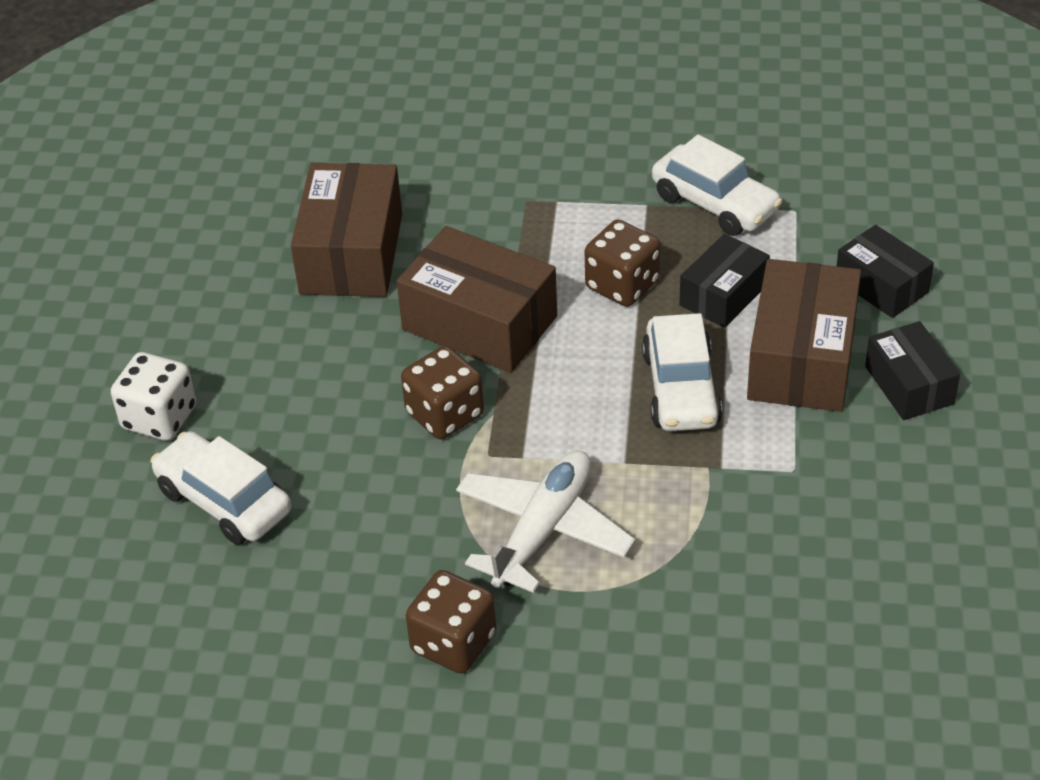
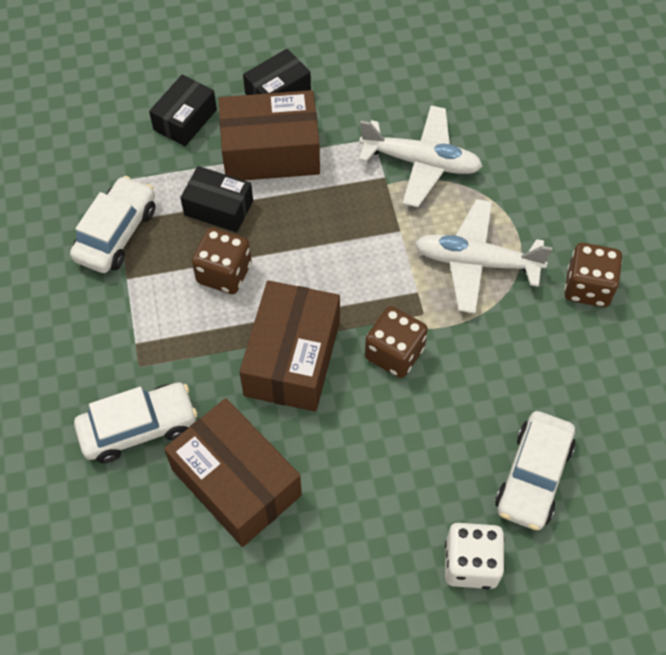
camera: 110 degrees left, 15 degrees up
brown box [291,163,402,297] -> brown box turned 60 degrees clockwise [164,398,302,547]
white car [642,313,722,431] -> white car moved to [74,382,198,463]
none -> white plane [359,106,482,207]

